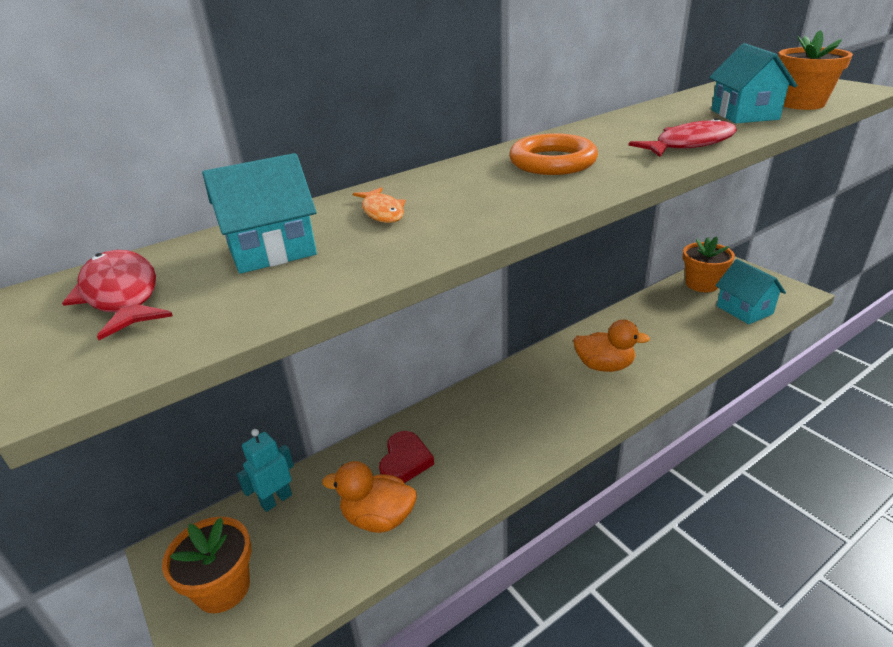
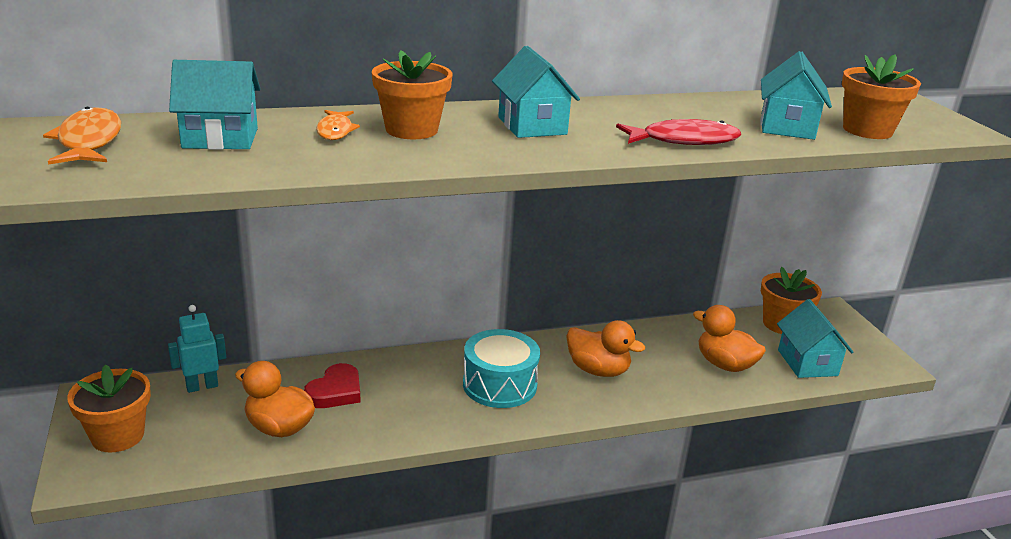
camera: 15 degrees right, 5 degrees down
red fish [62,250,173,340] -> orange fish [43,107,121,165]
orange ring [509,133,598,175] -> turquoise house [492,46,580,138]
none -> orange flower pot [372,51,453,139]
none -> turquoise drum [463,329,540,408]
none -> orange duck [693,305,766,372]

